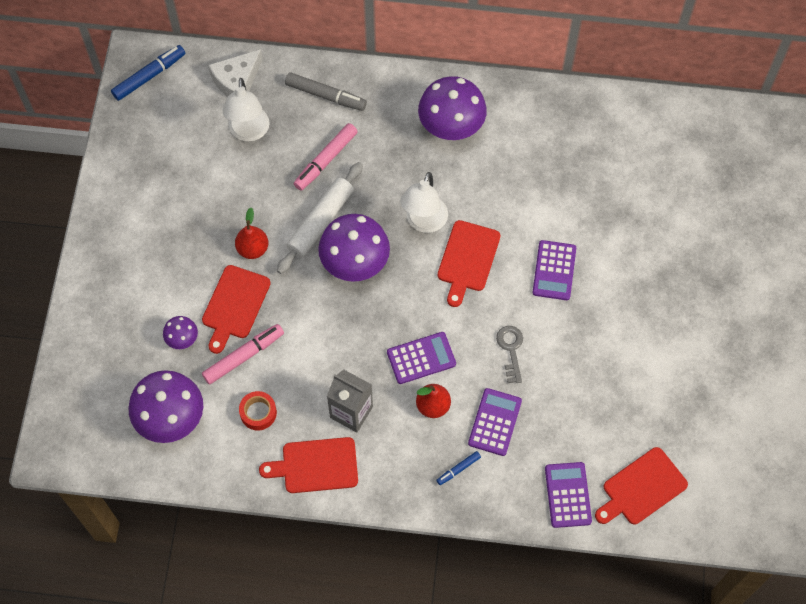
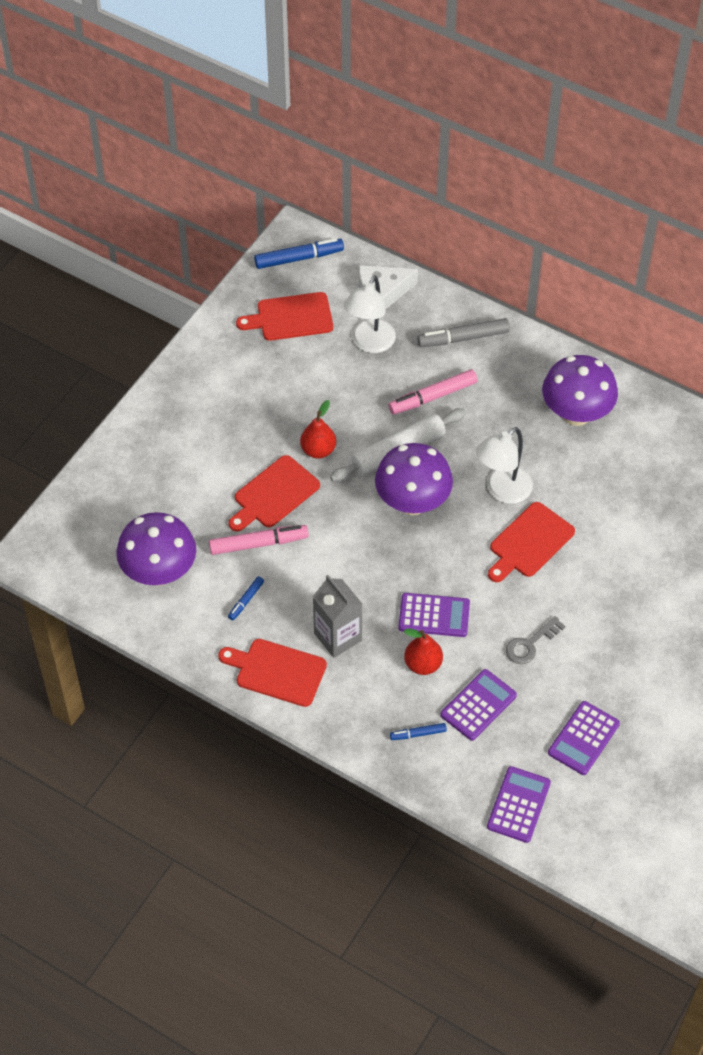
camera: 25 degrees right, 10 degrees down
purple mushroom [163,316,198,349] -> none
red tape [239,391,277,430] -> blue marker [228,576,264,620]
grey marker [285,72,367,111] -> grey marker turned 120 degrees clockwise [417,318,510,347]
grey key [496,326,523,383] -> grey key turned 150 degrees counterclockwise [506,616,565,664]
purple calculator [532,240,576,300] -> purple calculator moved to [548,701,620,775]
red cutting board [595,447,688,524] -> red cutting board moved to [236,292,333,341]

